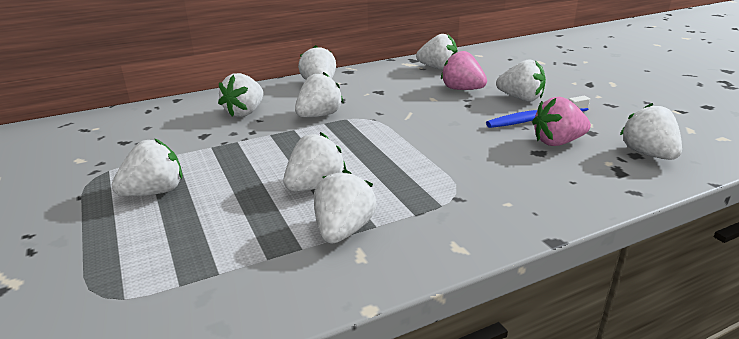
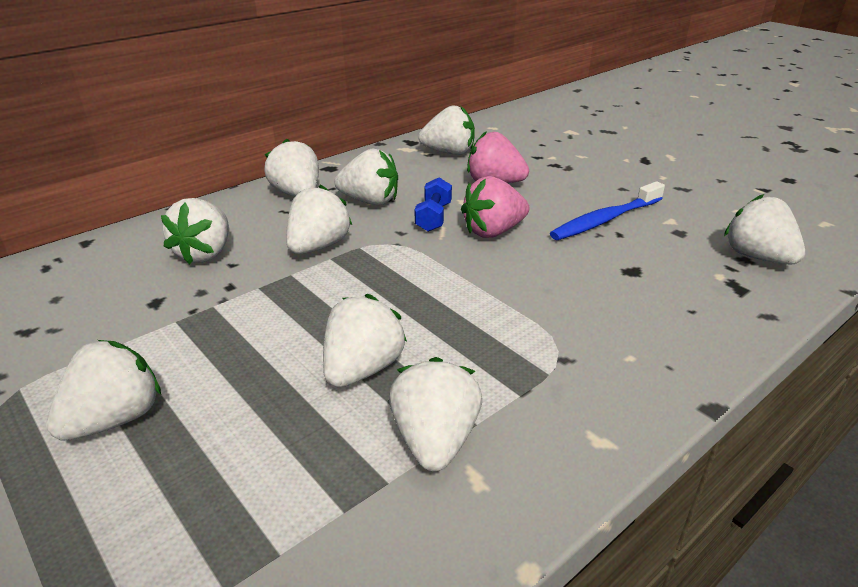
camera: 15 degrees left, 5 degrees up
white strawberry [496,59,546,102] -> white strawberry moved to [334,148,398,205]
pink strawberry [532,97,591,146] -> pink strawberry moved to [461,176,529,238]
none -> blue dumbbell [415,177,452,232]

